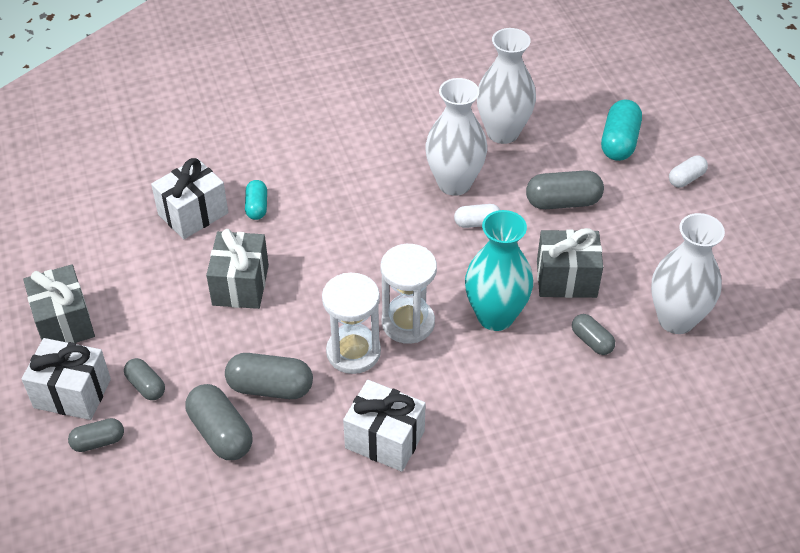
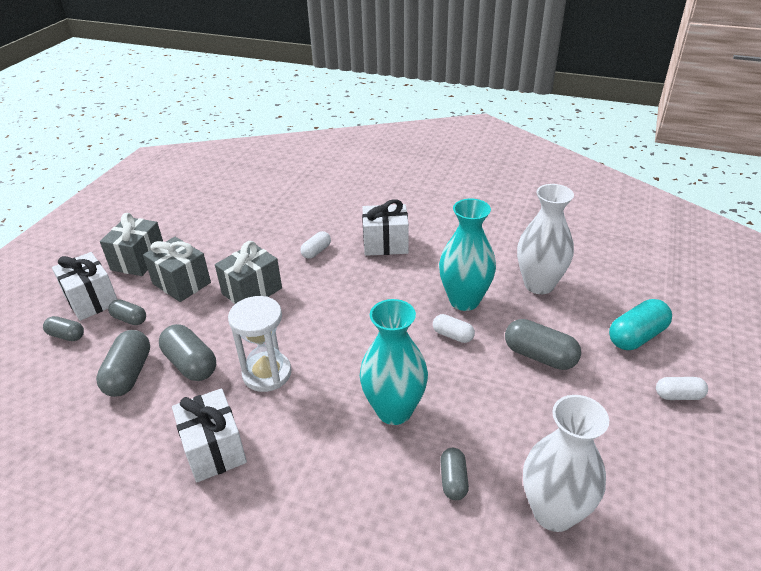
camera: 40 degrees right, 10 degrees down
grey capsule [124,358,165,400] -> grey capsule turned 60 degrees counterclockwise [108,299,146,325]
white gift [151,158,228,239] -> white gift moved to [362,199,409,256]
turquoise capsule [245,180,267,220] -> white capsule [300,231,331,259]
white hourglass [380,244,437,344] -> none
white vase [426,78,487,196] -> turquoise vase [439,199,496,311]
grey gift [537,228,603,298] -> grey gift moved to [143,237,211,302]

